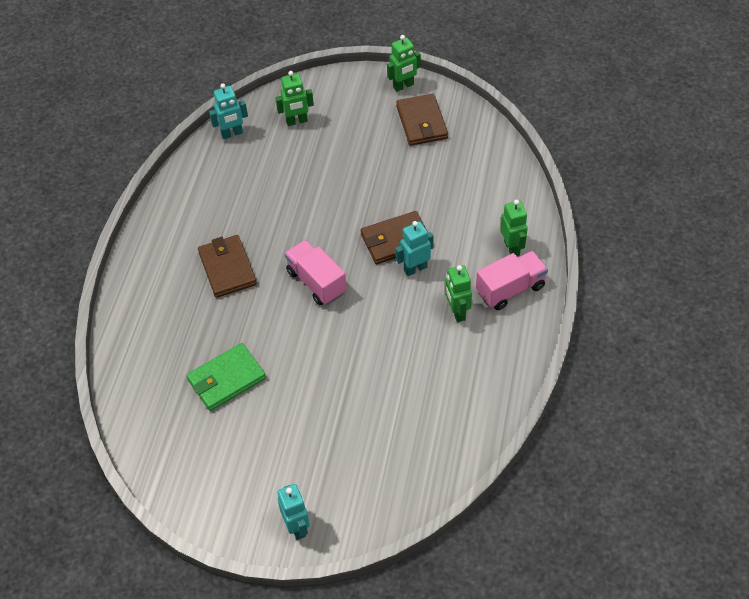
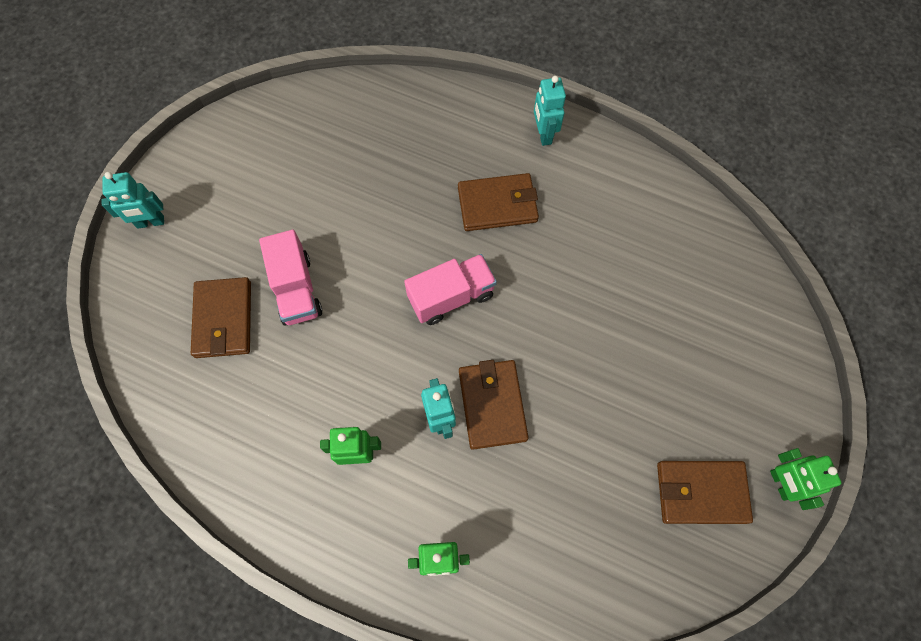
camera: 100 degrees right, 15 degrees up
green wallet [186,343,266,411] -> none
turquoise robot [209,84,248,139] -> turquoise robot moved to [534,76,566,146]
green robot [275,71,314,126] -> none
pink truck [476,251,548,310] -> pink truck moved to [259,230,323,326]
none -> brown wallet [191,277,251,358]

